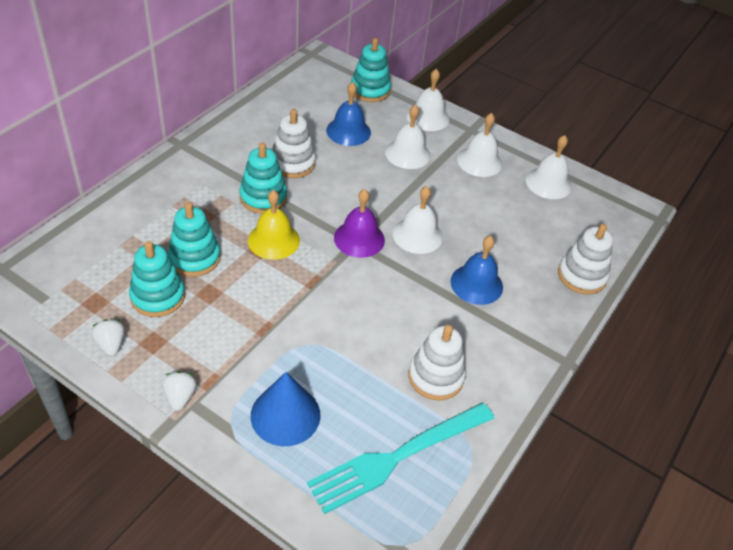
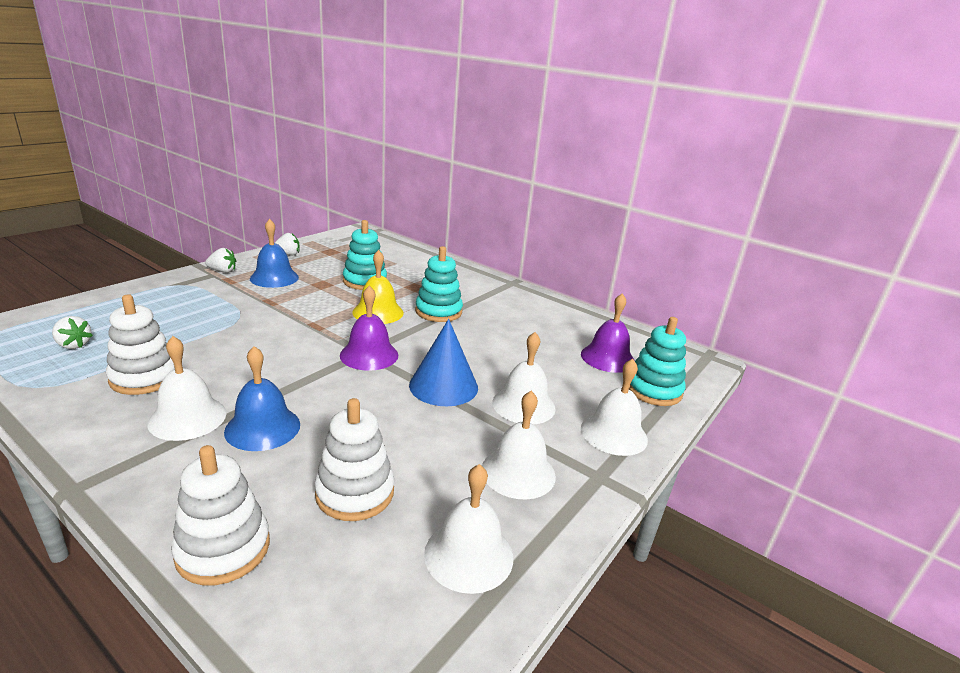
camera: 95 degrees right, 20 degrees down
turquoise stacking toy [129,241,185,317] -> none
blue cone [251,372,321,446] -> blue cone moved to [409,319,478,406]
white stacking toy [272,109,316,178] -> white stacking toy moved to [314,398,394,521]
turquoise fork [307,402,495,514] -> white strawberry [52,316,93,349]
blue bell [326,82,371,146] -> blue bell moved to [250,219,299,288]
white bell [393,186,443,254] -> white bell moved to [148,336,227,441]
none -> purple bell [581,293,635,373]

